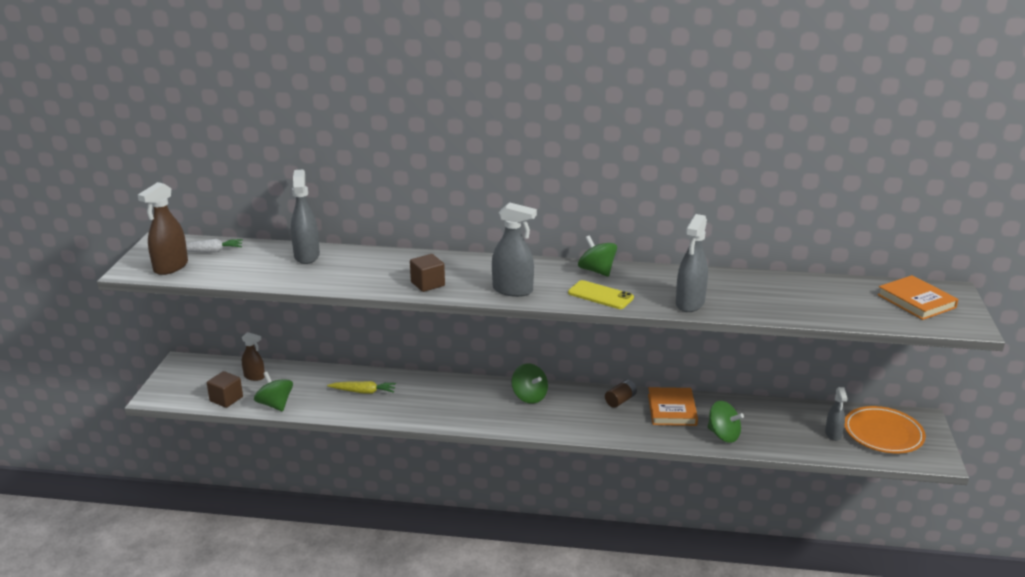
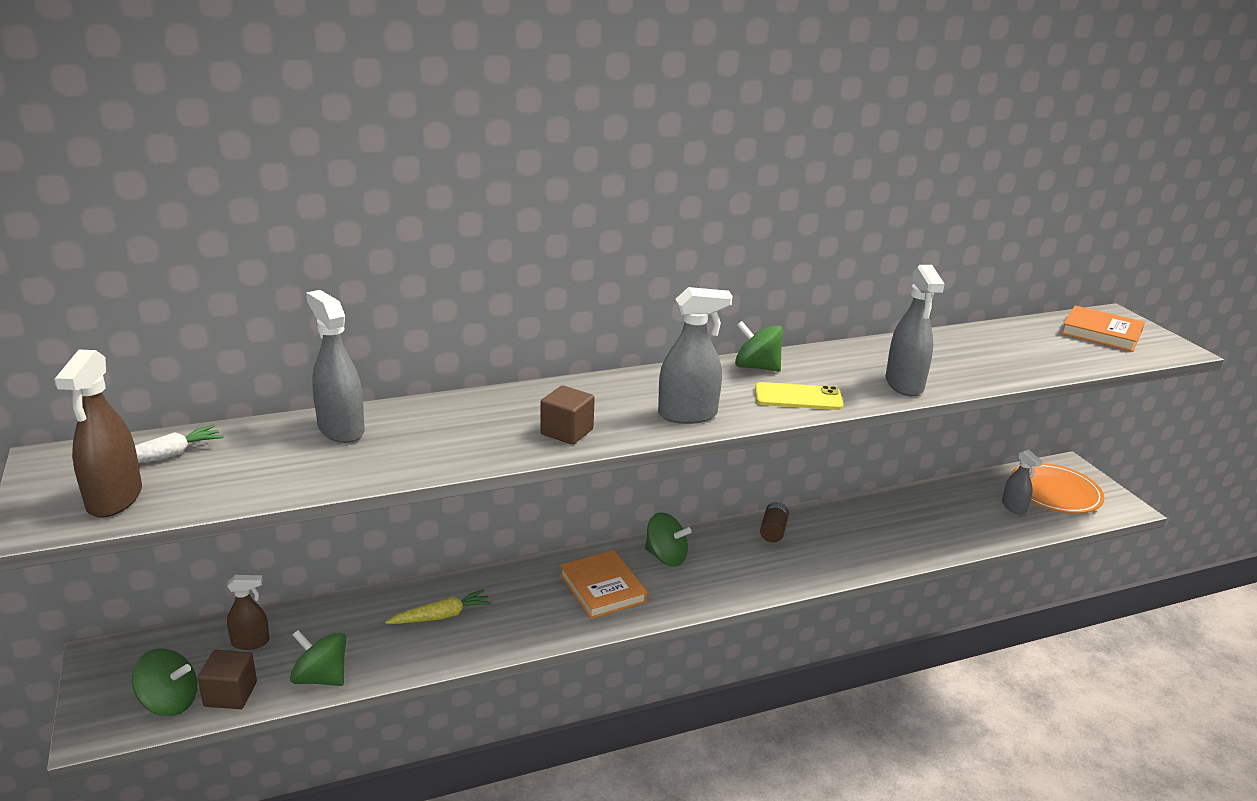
camera: 30 degrees left, 0 degrees up
orange book [648,387,698,426] -> orange book moved to [560,550,648,619]
green spinning top [708,401,744,443] -> green spinning top moved to [132,648,197,716]

